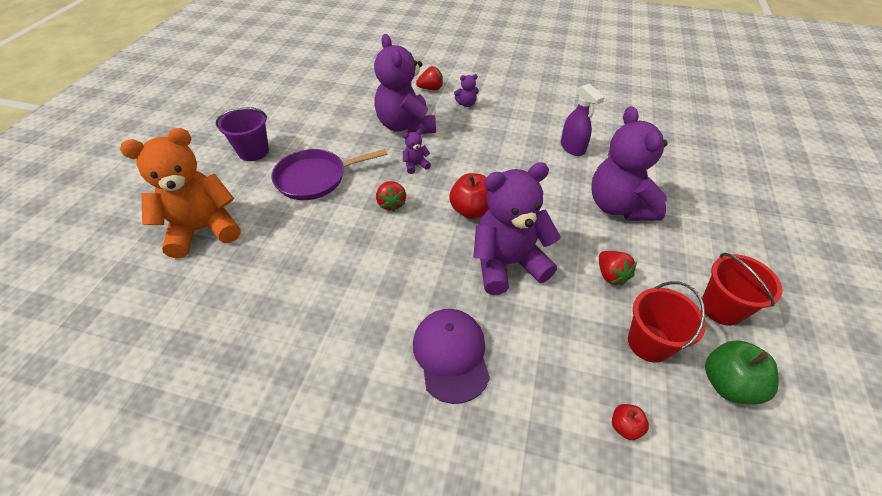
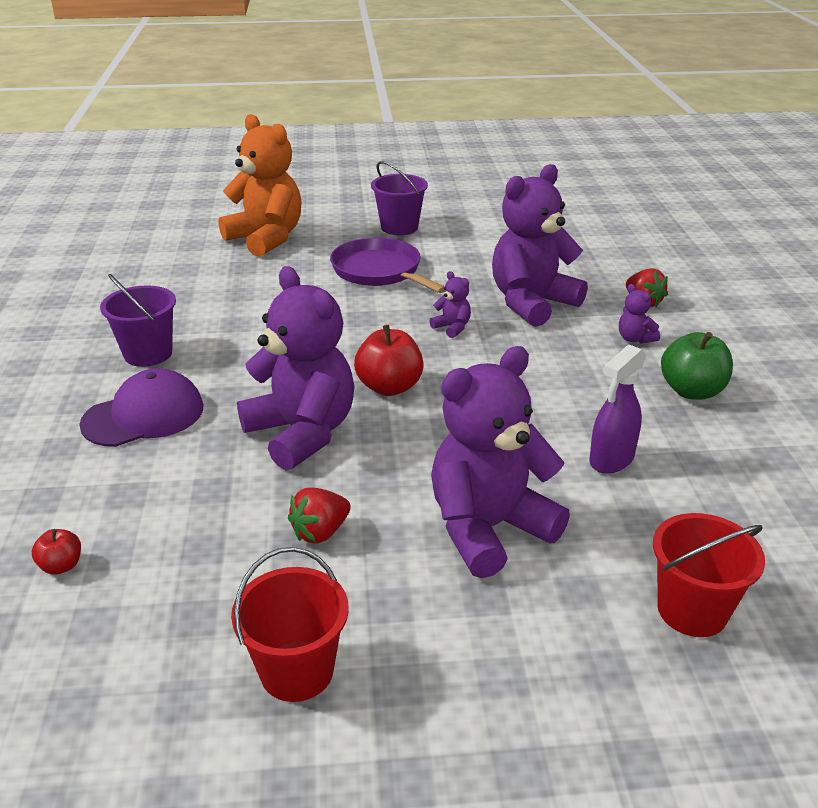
camera: 70 degrees right, 15 degrees down
red strawberry [376,181,406,212] -> none
red bucket [628,281,706,363] -> red bucket moved to [653,513,765,637]
green apple [705,341,779,404] -> green apple moved to [661,332,733,400]
none -> purple bucket [100,274,176,367]

